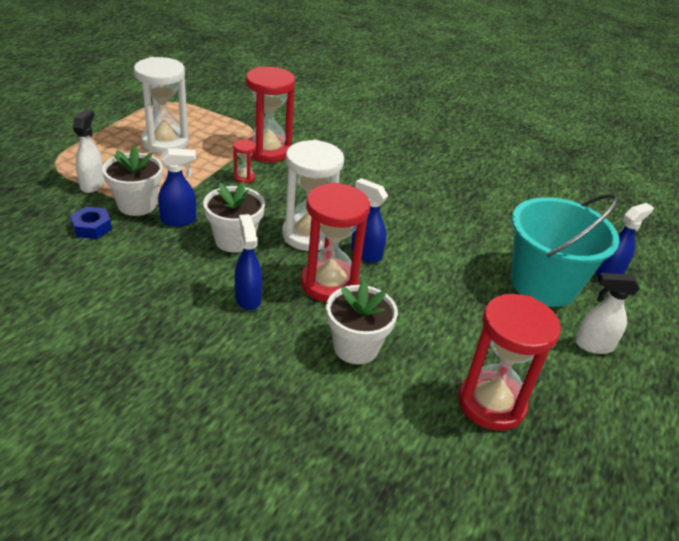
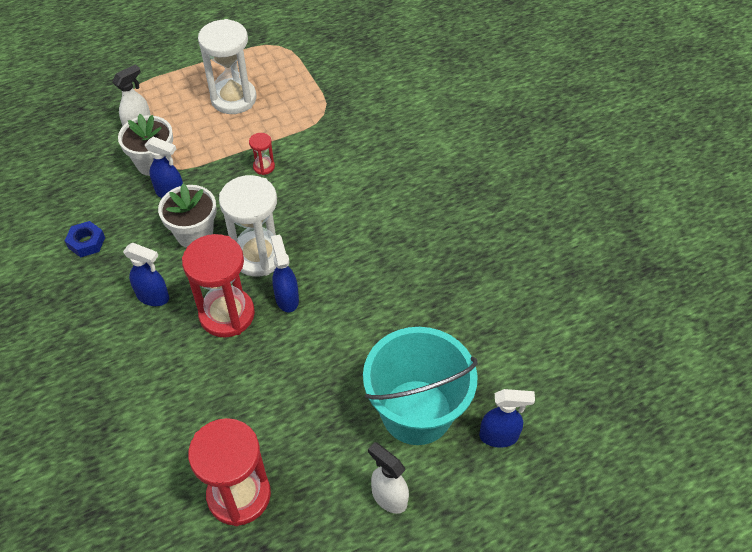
camera: 40 degrees right, 15 degrees up
blue nut [70,207,112,239] -> blue nut moved to [65,221,105,258]
blue spray bottle [235,214,262,310] -> blue spray bottle turned 90 degrees clockwise [123,243,169,306]
red hourglass [246,67,295,162] -> none
white flower pot [326,281,398,364] -> none

